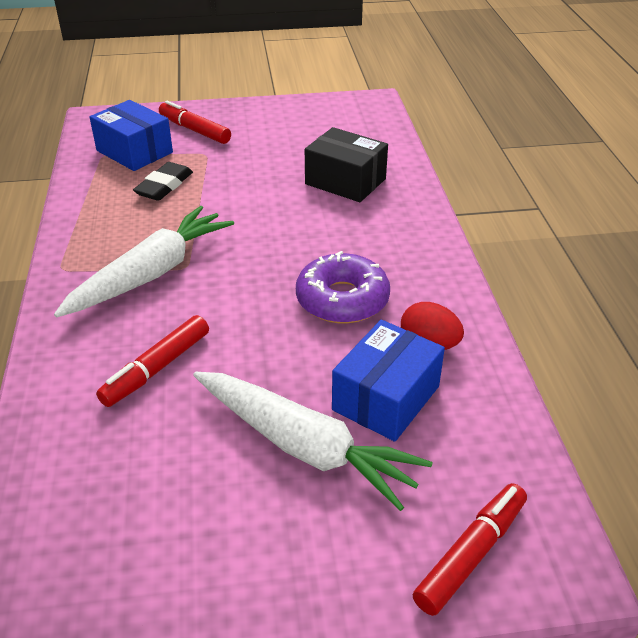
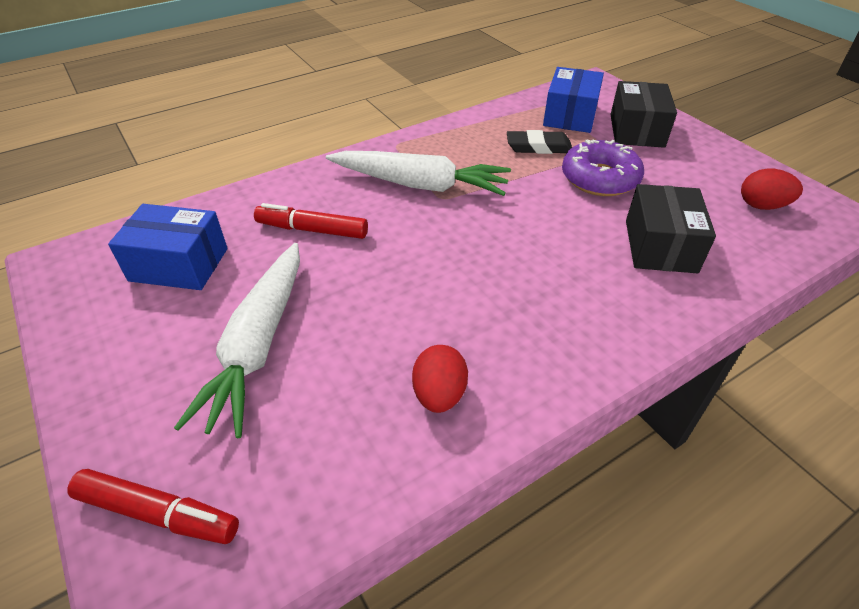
camera: 65 degrees right, 5 degrees up
red marker [159,101,231,144] -> black box [610,81,677,148]
purple donut [296,251,390,324] -> purple donut moved to [562,140,644,196]
blue box [332,320,445,442] -> blue box moved to [108,204,228,290]
none -> red egg [741,168,803,210]

